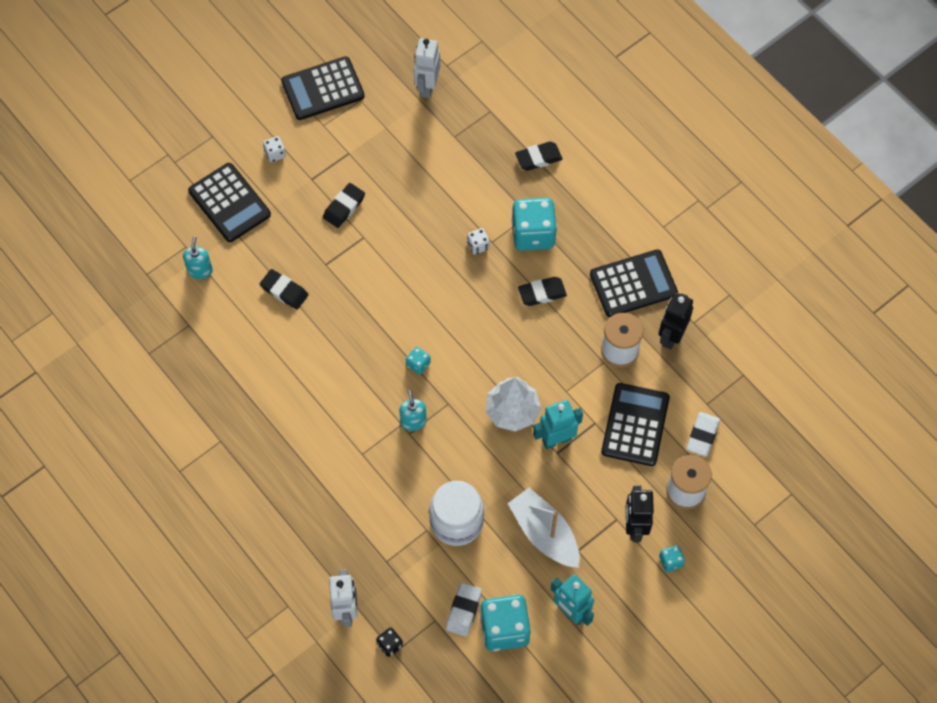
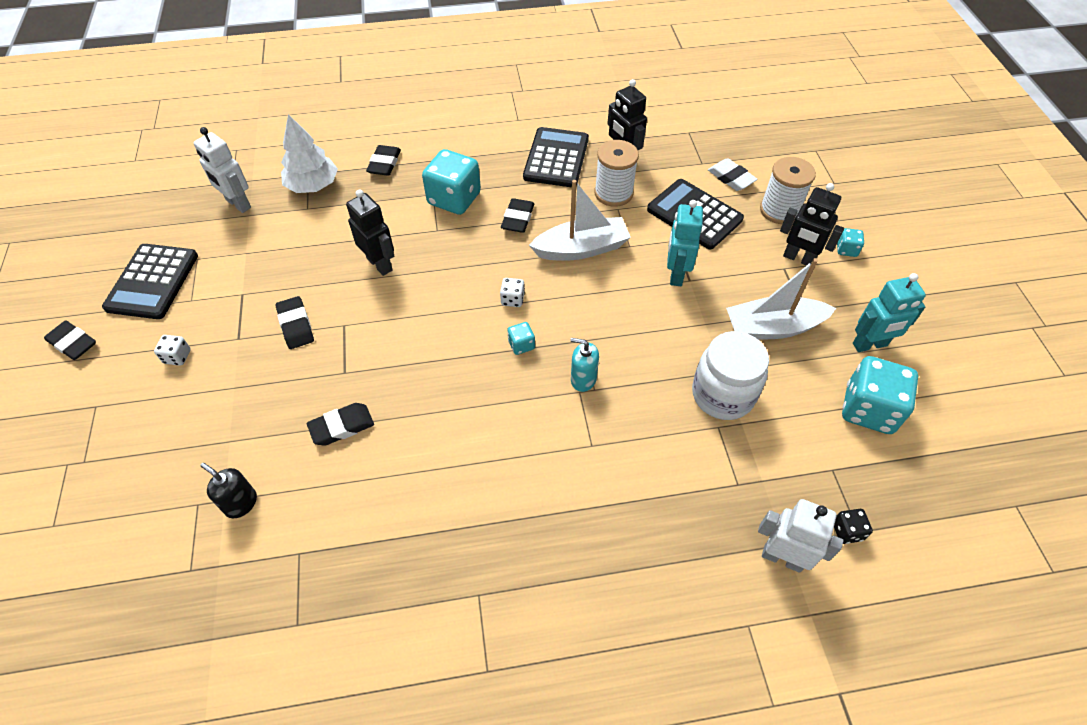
camera: 60 degrees left, 10 degrees down
turquoise soap dispenser [183,236,213,279] -> black soap dispenser [200,463,257,518]
black calculator [188,163,271,242] -> none
white eraser [446,583,482,637] -> none
white dice [467,228,490,255] -> white dice moved to [500,278,525,307]
white tree [486,377,541,432] -> white tree moved to [281,114,338,193]
none -> black eraser [44,320,96,360]
none -> black robot [346,190,394,276]
none -> white boat [529,180,631,261]

